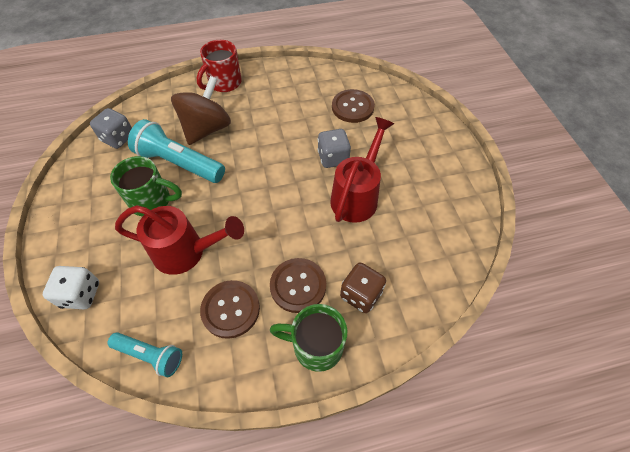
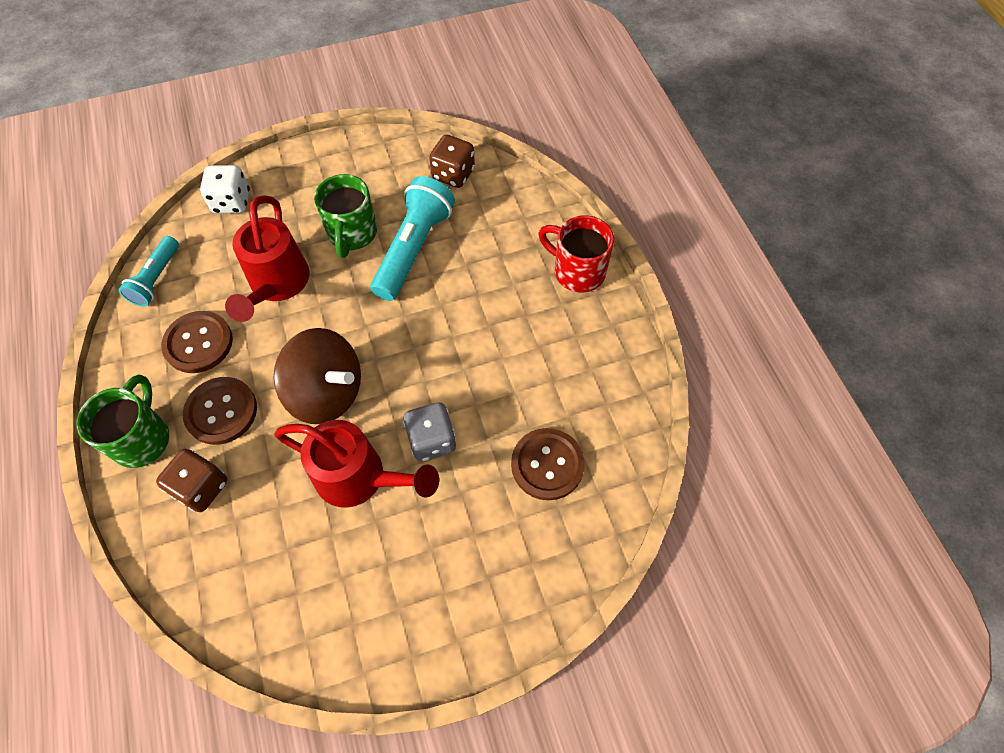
camera: 85 degrees right, 5 degrees up
grey dice [90,108,132,149] -> brown dice [429,135,475,188]
brown spinning top [171,76,231,145] -> brown spinning top moved to [274,328,361,424]

